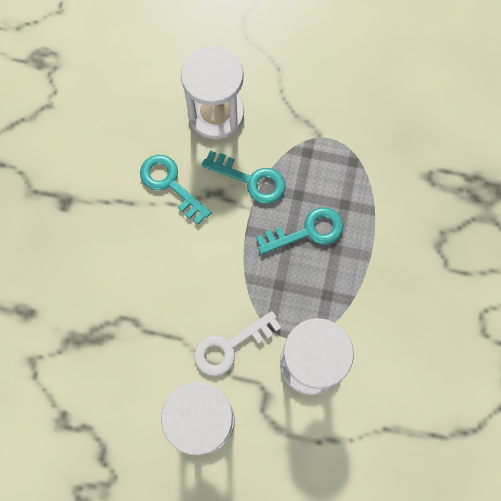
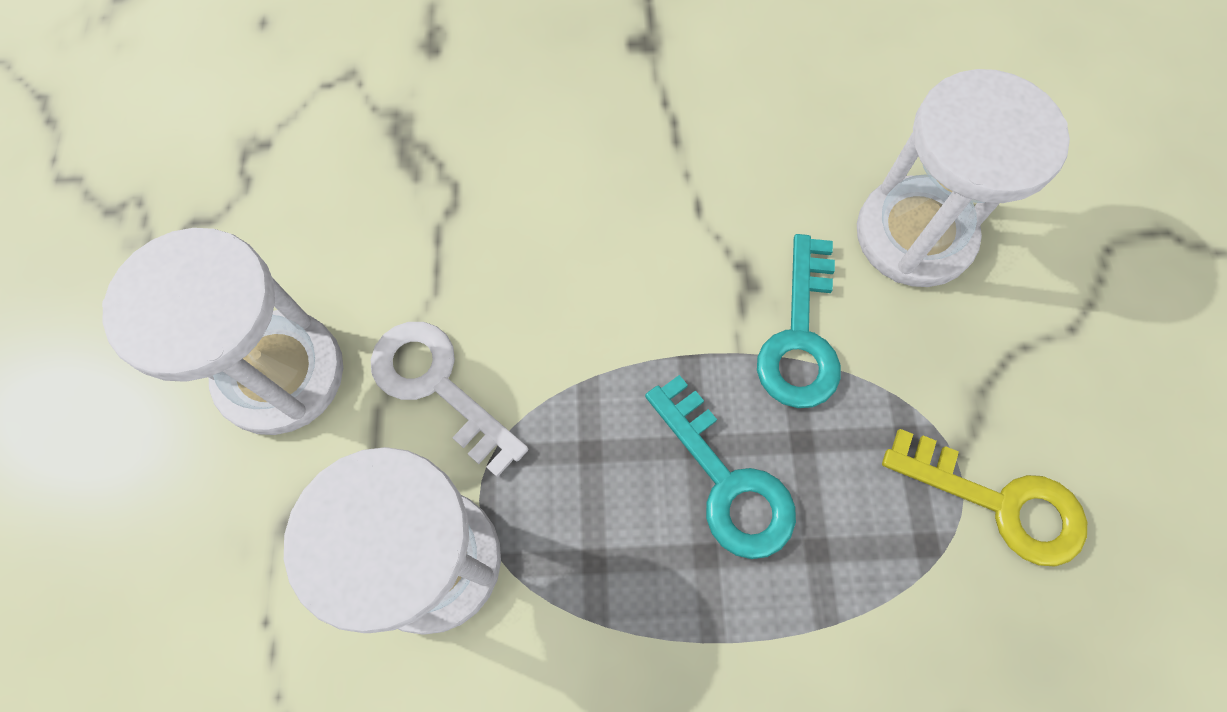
camera: 75 degrees right, 5 degrees down
turquoise key [140,155,211,225] -> none
none -> yellow key [882,429,1087,566]

